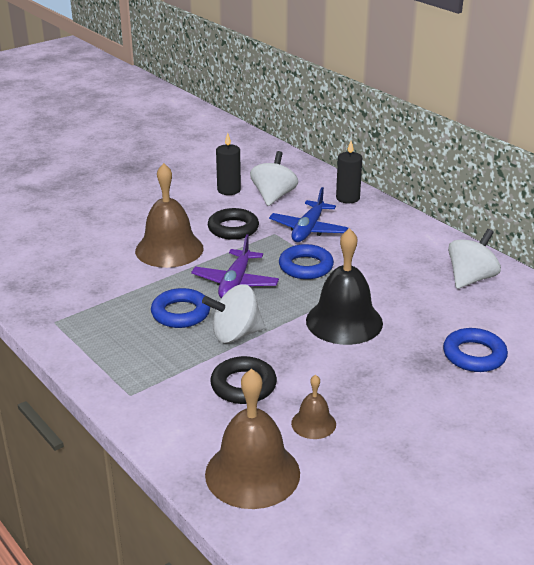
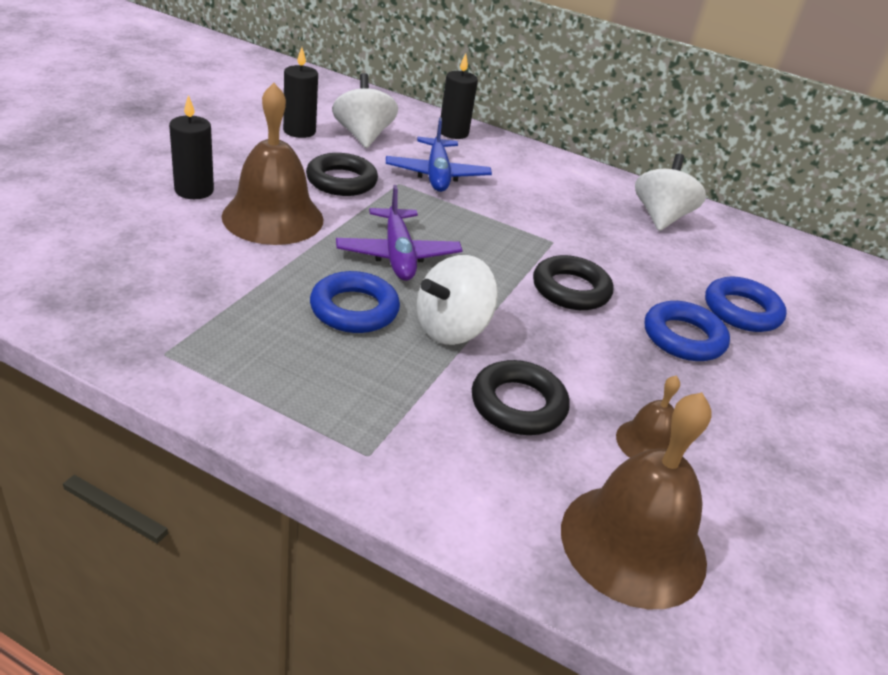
camera: 30 degrees left, 5 degrees up
blue ring [279,244,334,279] -> blue ring moved to [645,301,730,361]
black bell [306,228,383,345] -> black ring [533,255,613,310]
none -> black candle [169,95,214,199]

